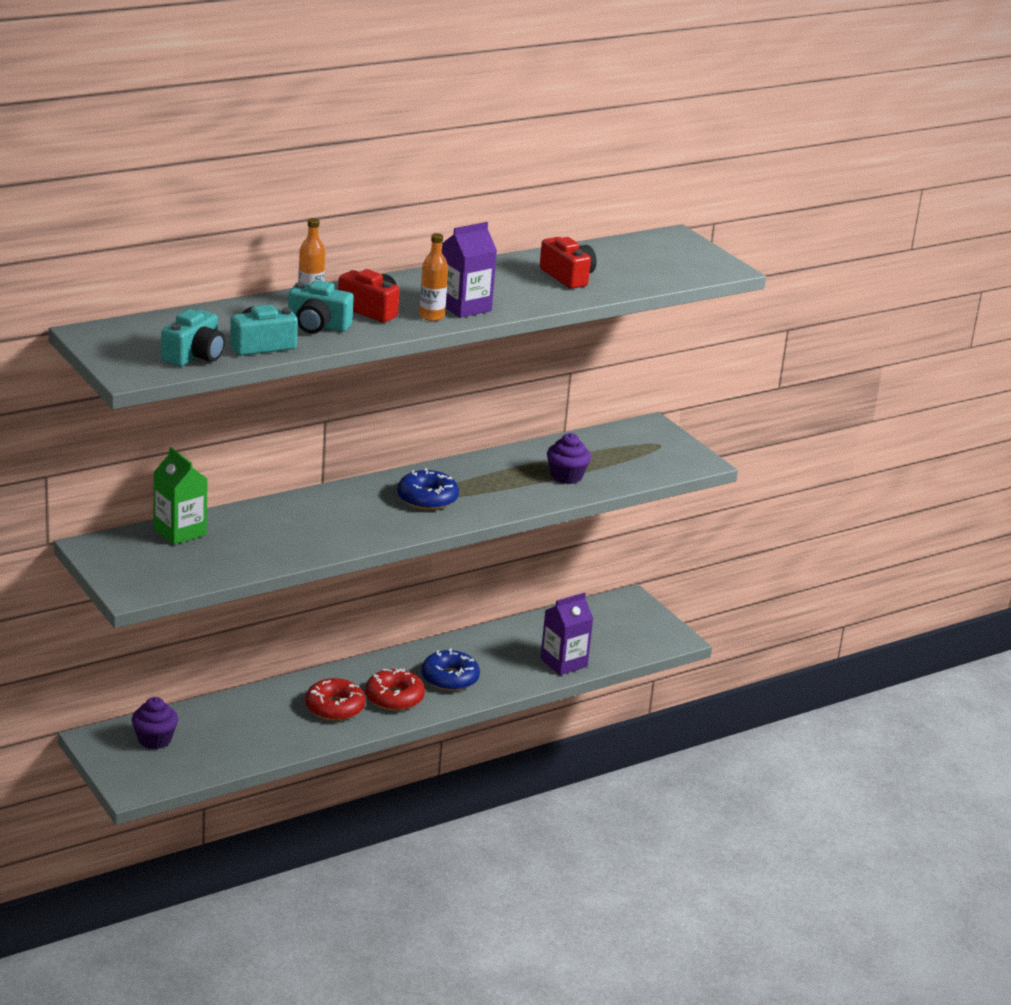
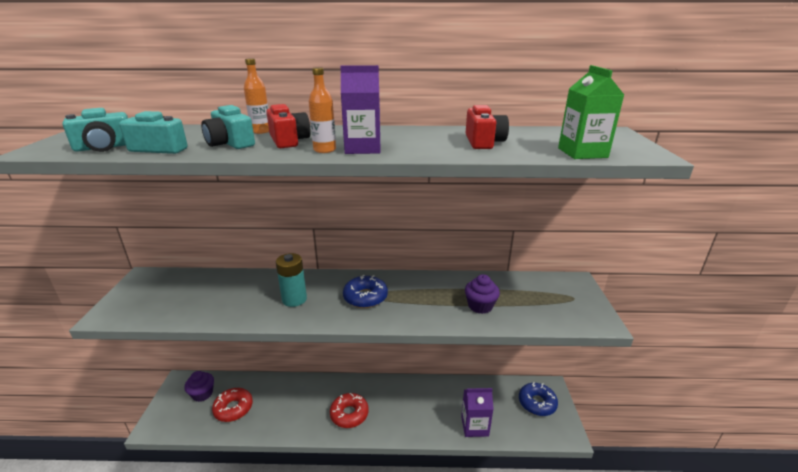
camera: 35 degrees right, 0 degrees up
green carton [153,447,208,545] -> green carton moved to [558,65,624,159]
red donut [305,678,366,721] -> red donut moved to [212,388,253,422]
blue donut [421,648,480,691] -> blue donut moved to [519,382,558,416]
none -> turquoise battery [276,253,307,307]

